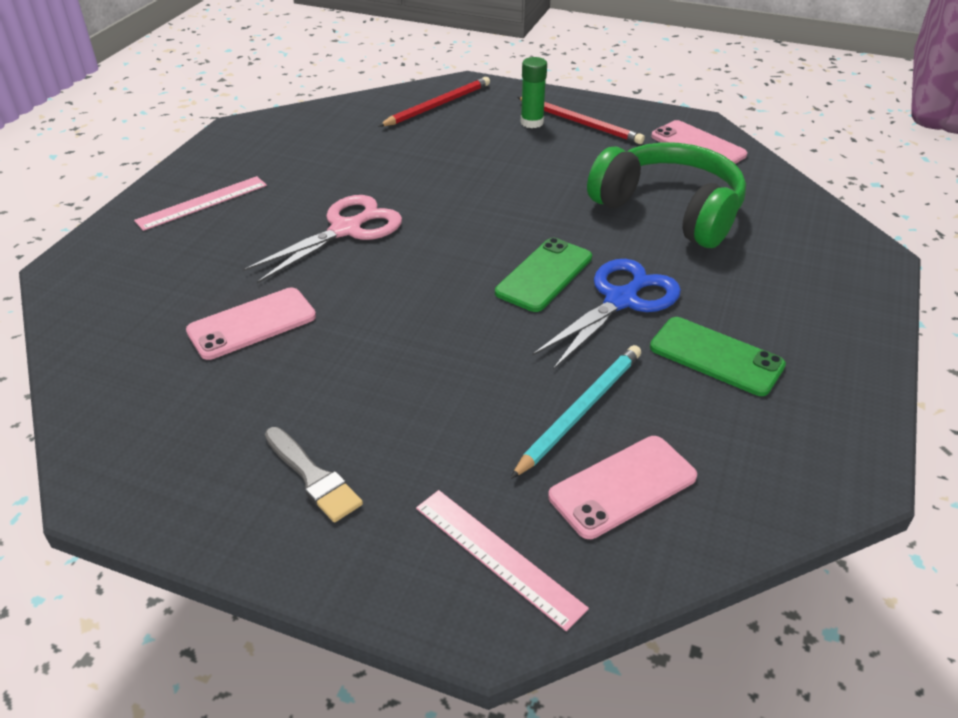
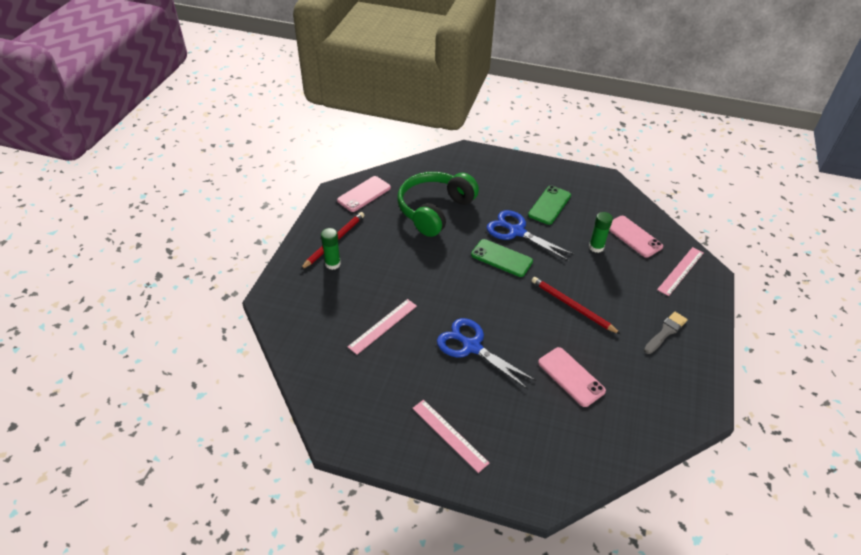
camera: 95 degrees left, 5 degrees up
pink scissors [242,195,402,283] -> blue scissors [437,318,536,389]
red pencil [379,77,490,126] -> red pencil moved to [531,277,621,334]
turquoise pencil [510,345,641,479] -> green glue stick [589,212,613,253]
none -> pink ruler [348,299,417,355]

